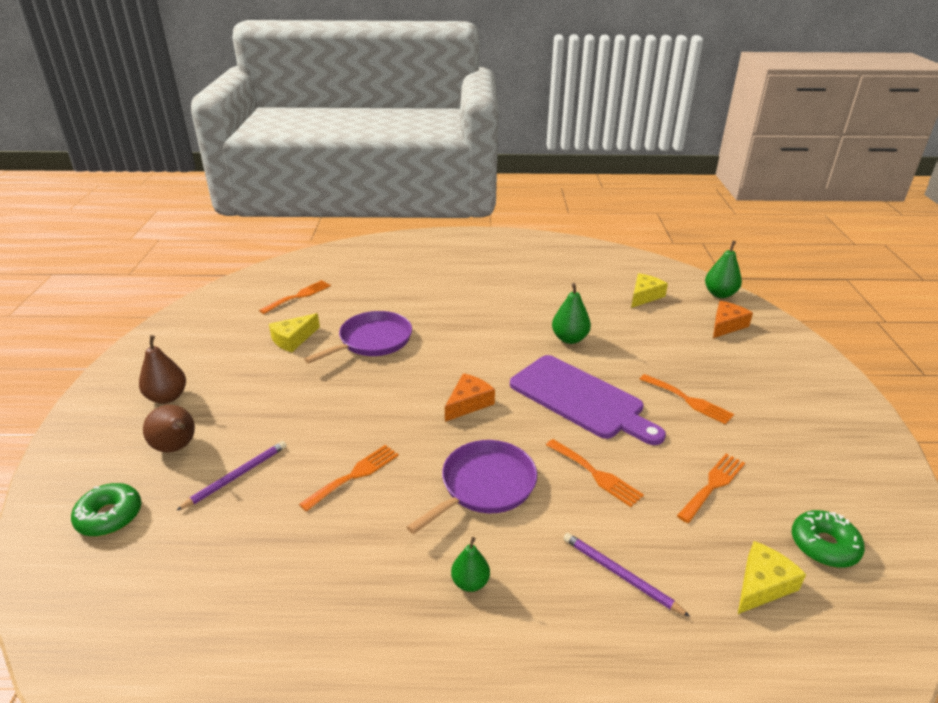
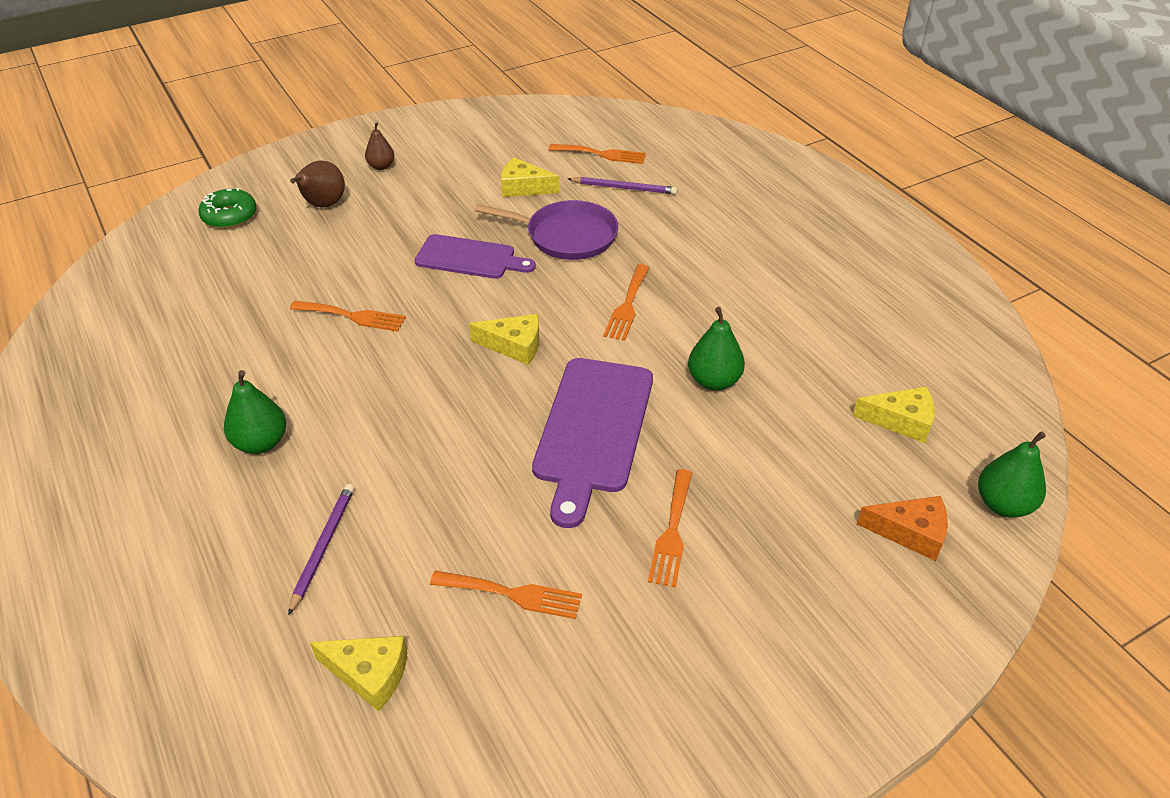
camera: 60 degrees right, 10 degrees up
brown pear [139,335,186,404] -> brown pear [365,122,395,170], size x0.66
purple pencil [176,441,286,511] -> purple pencil moved to [568,177,677,194]
purple pan [407,440,537,534] -> none
orange cheese [445,373,495,422] -> yellow cheese [469,314,539,365]
green pear [451,537,490,592] -> green pear [224,370,286,454], size x1.50
orange fork [546,439,644,507] -> orange fork moved to [603,264,650,341]
green donut [792,510,865,568] -> none
none -> purple cutting board [415,234,536,279]

